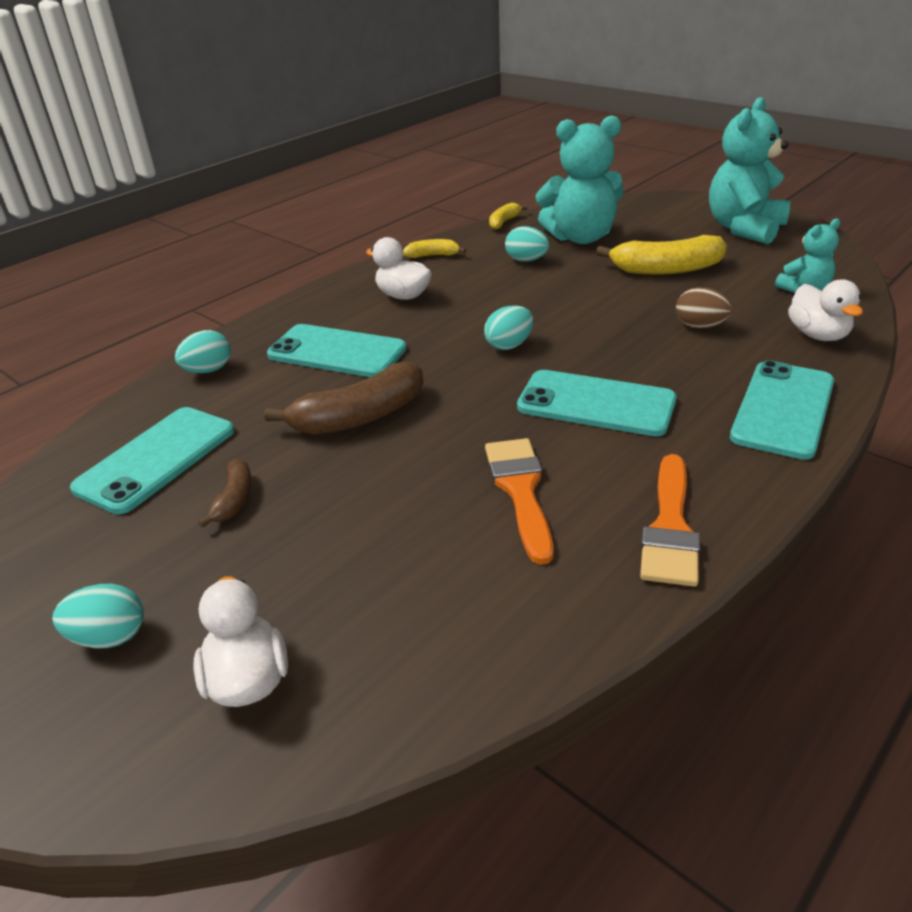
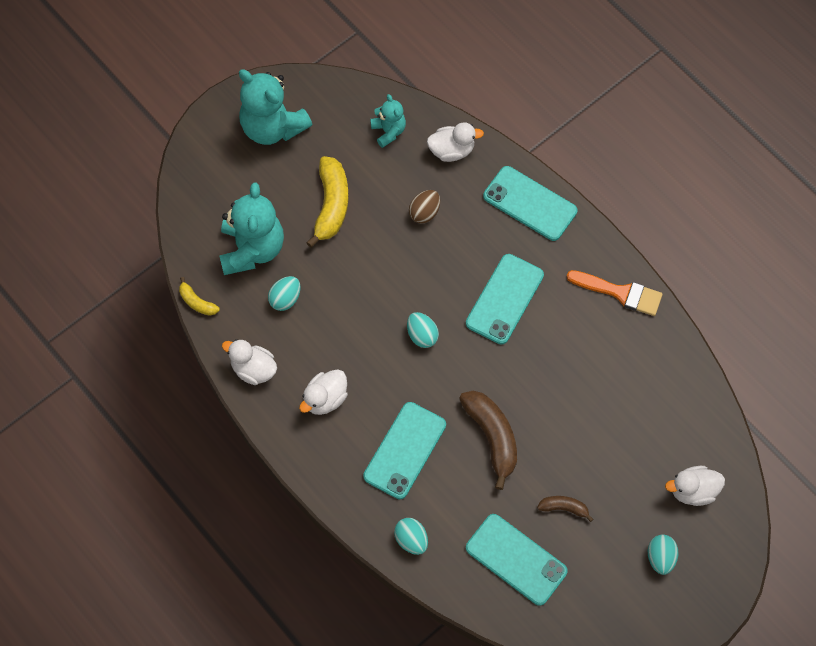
camera: 85 degrees left, 30 degrees up
yellow banana [403,239,466,258] -> white duck [222,339,277,385]
orange brush [485,438,554,565] -> none

